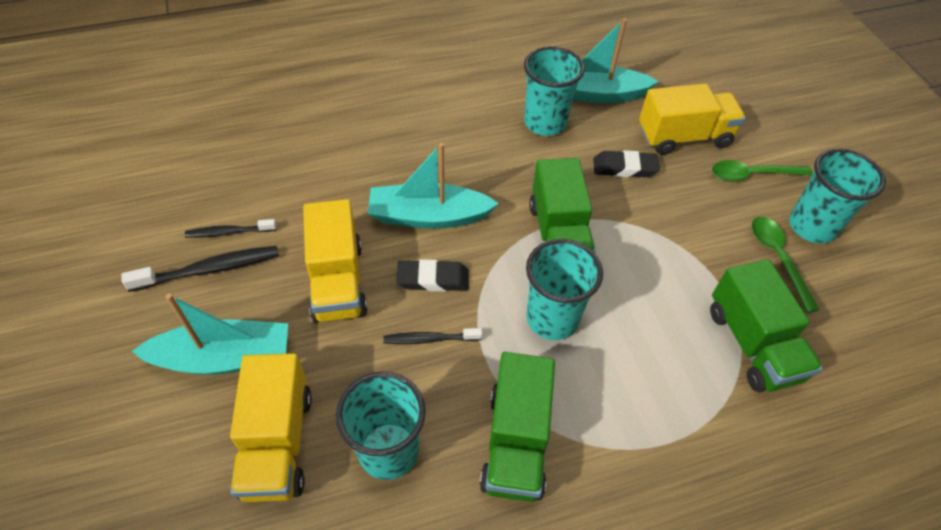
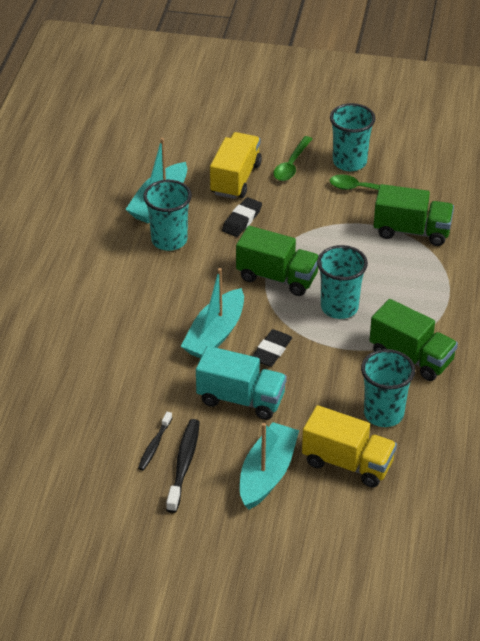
camera: 60 degrees left, 10 degrees down
yellow truck [303,199,368,323] -> turquoise truck [196,346,287,420]
black toothbrush [383,328,482,344] -> none

